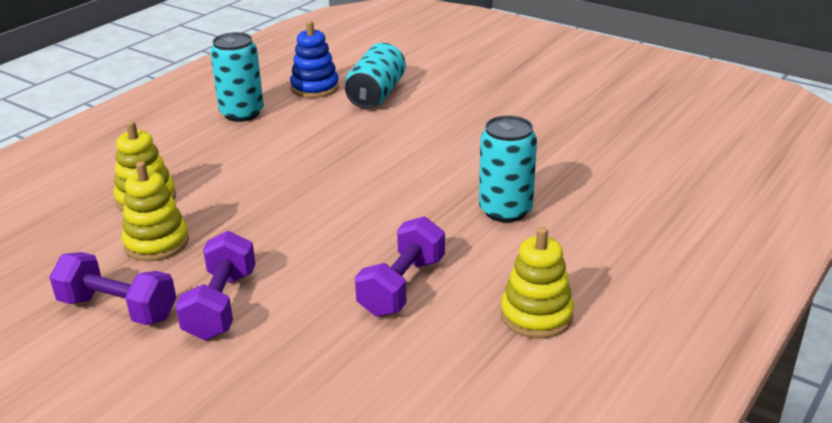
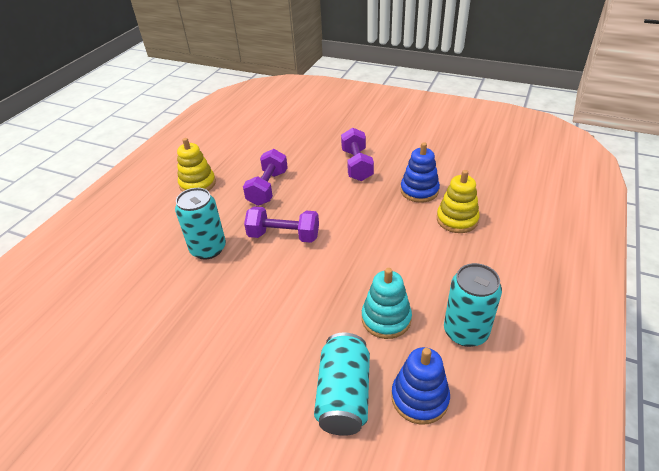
camera: 170 degrees right, 10 degrees up
purple dumbbell [49,252,176,325] -> purple dumbbell moved to [244,206,319,243]
yellow stacking toy [122,161,189,261] -> blue stacking toy [400,142,440,203]
none -> turquoise stacking toy [362,268,412,339]

